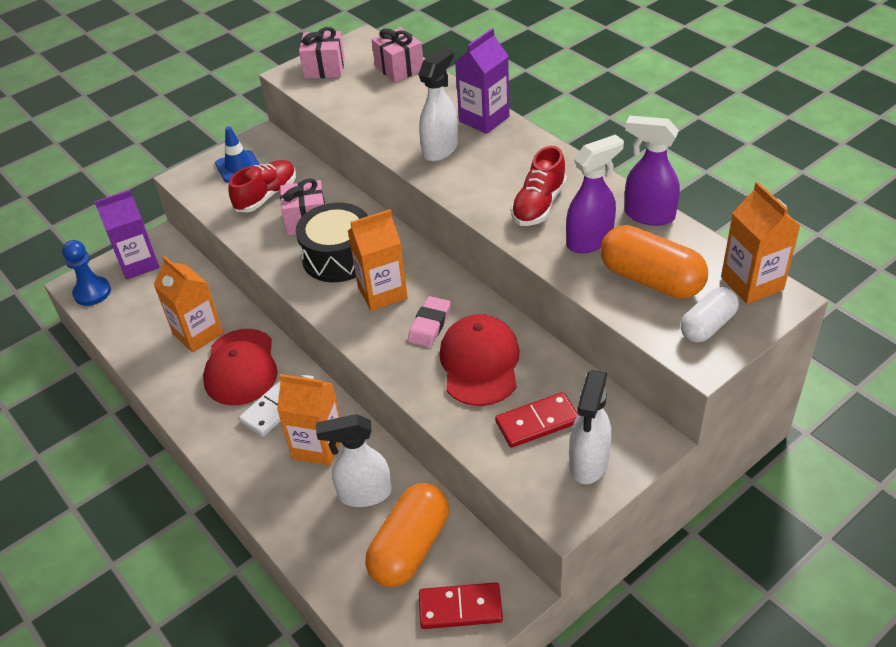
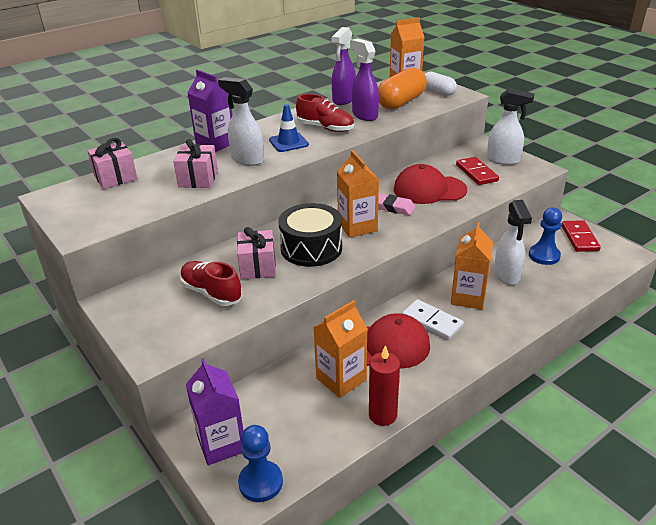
camera: 90 degrees left, 10 degrees down
blue traffic cone [215,126,260,182] -> blue traffic cone moved to [269,104,309,152]
pink gift [299,27,345,79] -> pink gift moved to [173,139,218,188]
orange capsule [365,483,449,587] -> blue pawn [529,207,562,265]
none -> red candle [369,345,400,426]

